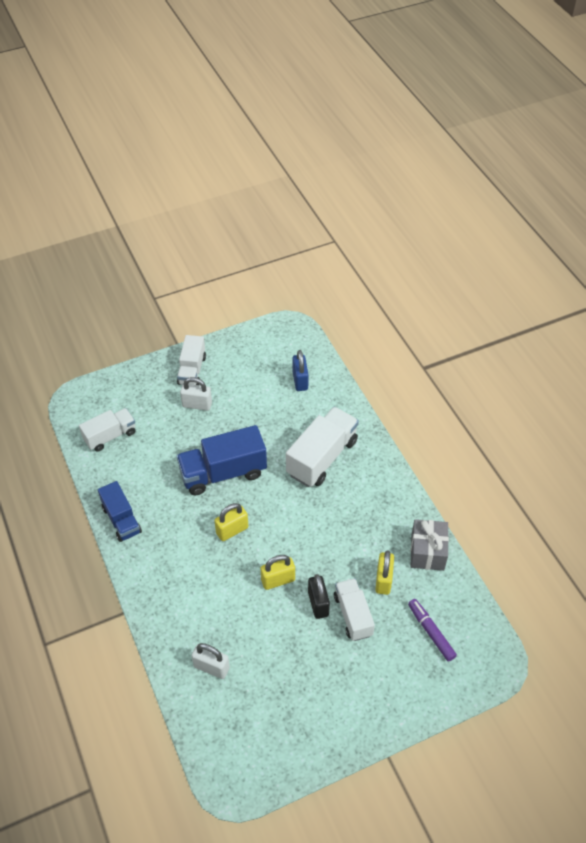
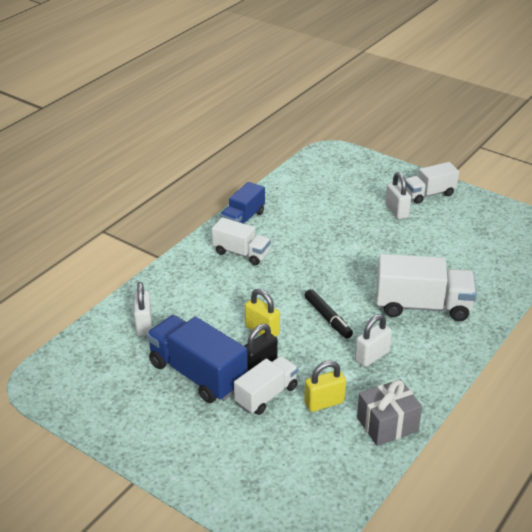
camera: 60 degrees right, 15 degrees down
white truck [79,408,135,452] -> white truck moved to [212,217,271,265]
blue truck [176,425,267,495] -> blue truck moved to [147,315,248,403]
yellow padlock [215,503,248,541] -> none
blue padlock [292,350,309,391] -> none
purple marker [408,599,457,662] -> none
none -> black marker [304,289,353,339]
none -> white padlock [355,314,392,367]

